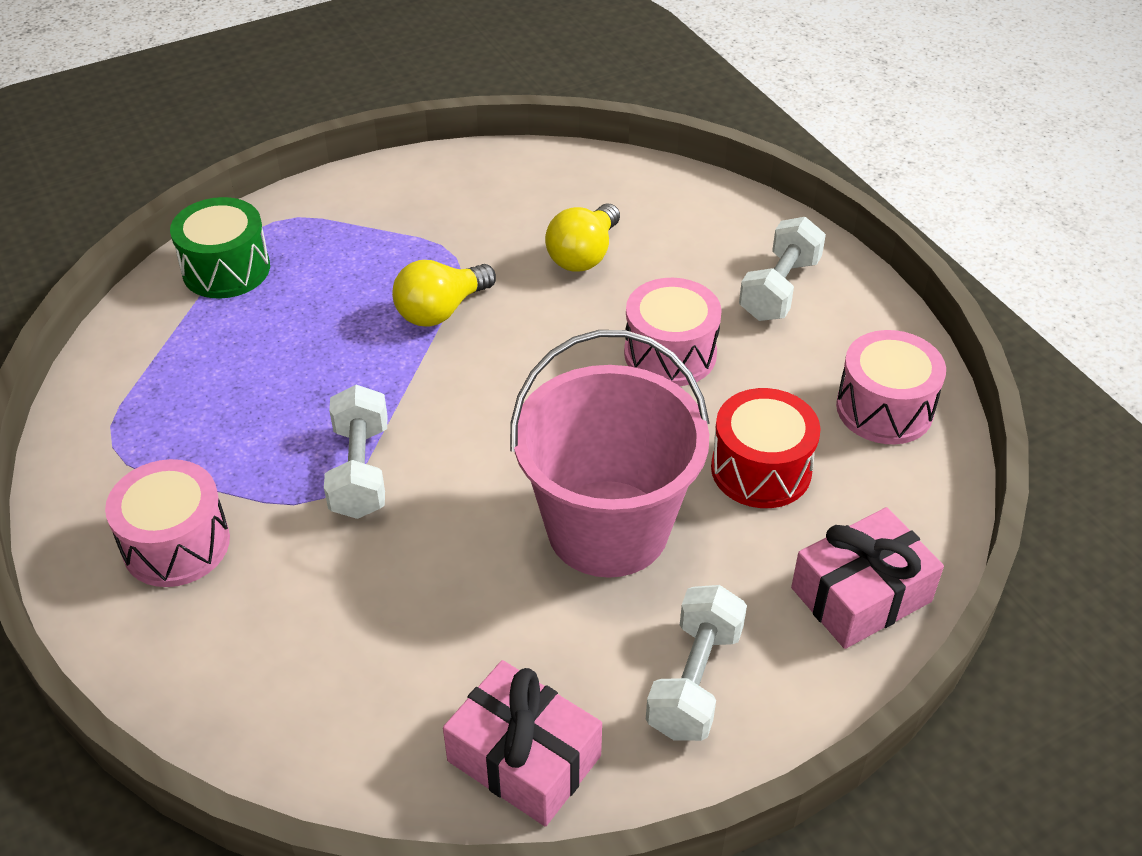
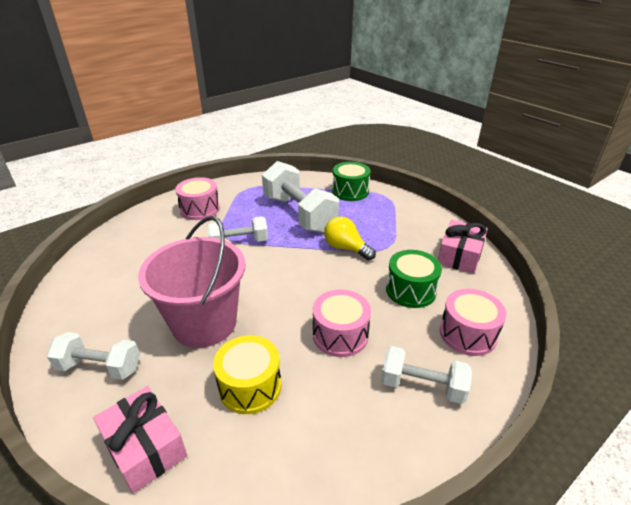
camera: 80 degrees right, 10 degrees down
pink gift [443,660,602,826] -> pink gift moved to [438,220,488,274]
yellow light bulb [545,203,620,272] -> green drum [386,250,442,308]
red drum [711,388,821,508] -> yellow drum [213,335,281,414]
pink drum [836,330,946,444] -> pink drum moved to [440,289,506,356]
none -> white dumbbell [262,161,339,233]

